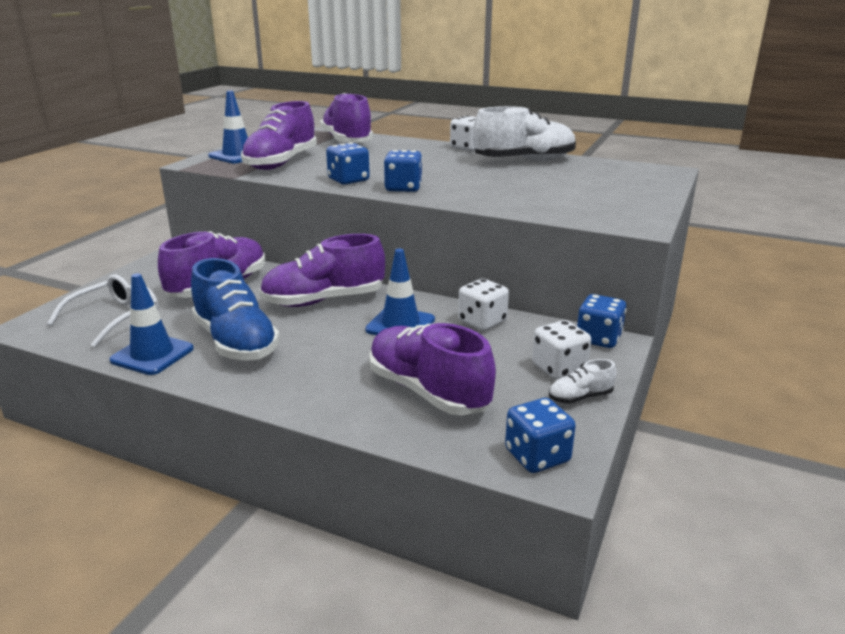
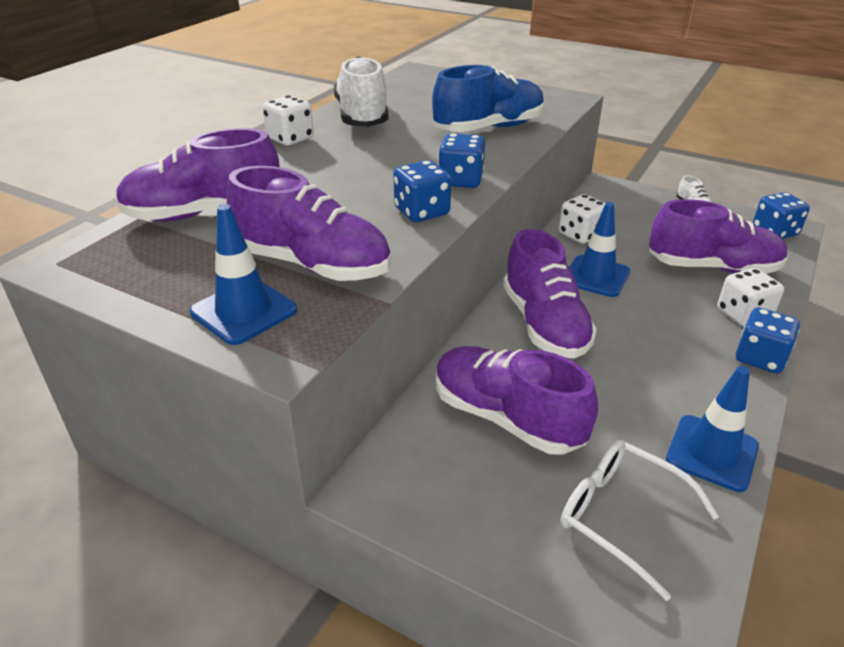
camera: 85 degrees left, 10 degrees up
blue shoe [191,258,280,361] -> blue shoe moved to [432,65,545,132]
purple shoe [369,323,496,415] -> purple shoe turned 135 degrees counterclockwise [649,199,788,274]
white dice [532,320,591,380] -> white dice moved to [718,268,784,327]
blue dice [577,294,626,348] -> blue dice moved to [736,307,800,373]

